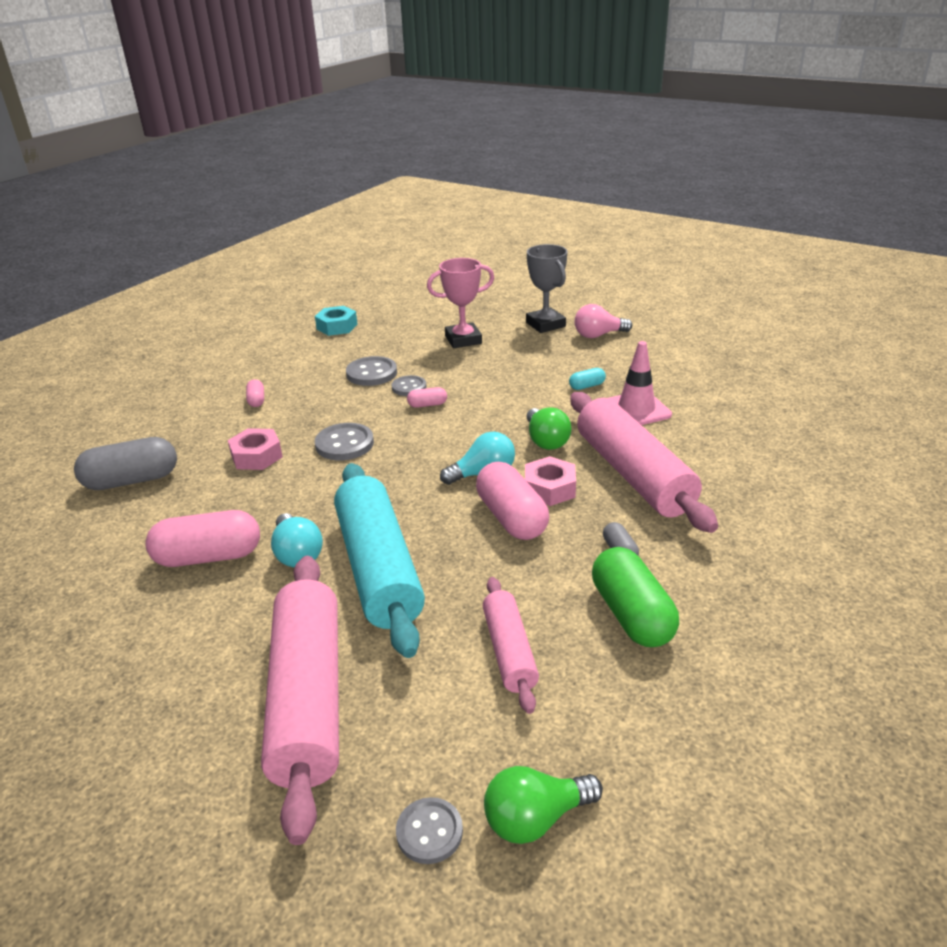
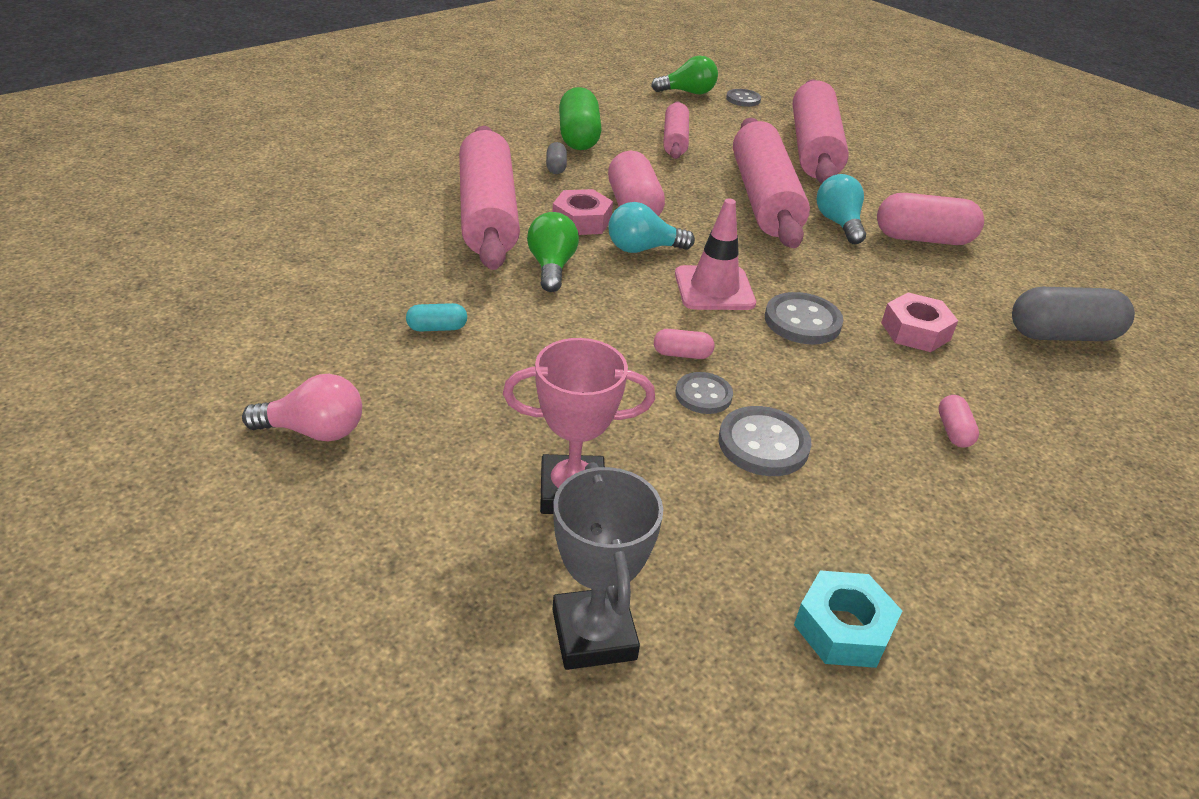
camera: 170 degrees left, 5 degrees up
turquoise rolling pin [334,463,425,658] -> pink rolling pin [733,118,810,248]
grey trophy [526,244,567,333] -> grey trophy moved to [553,462,663,670]
pink traffic cone [609,341,672,425] -> pink traffic cone moved to [675,199,756,310]

